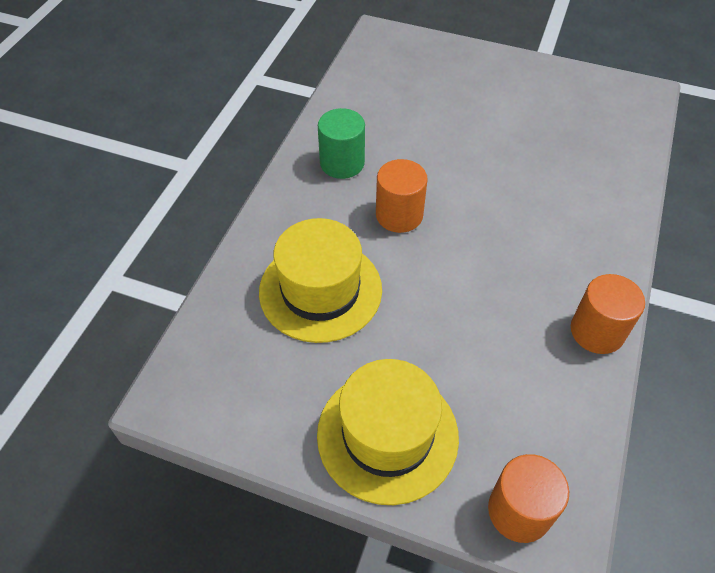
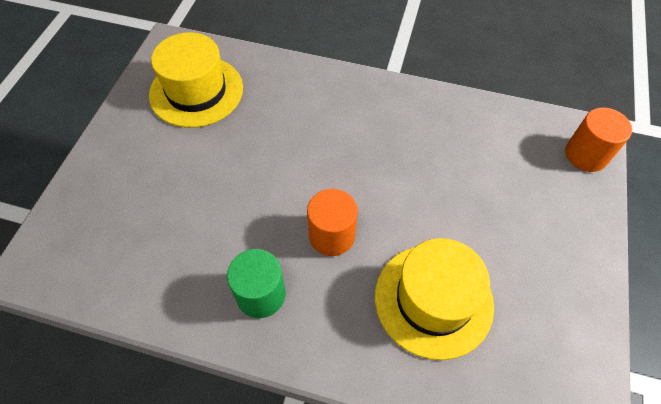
camera: 95 degrees left, 5 degrees up
yellow hat [317,359,459,505] -> yellow hat moved to [149,32,243,128]
orange cylinder [571,274,645,354] -> none

